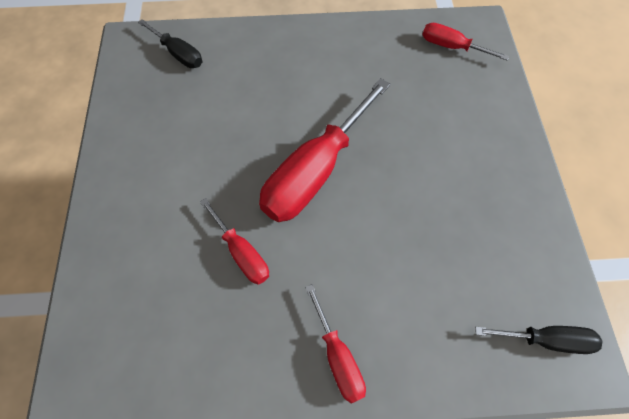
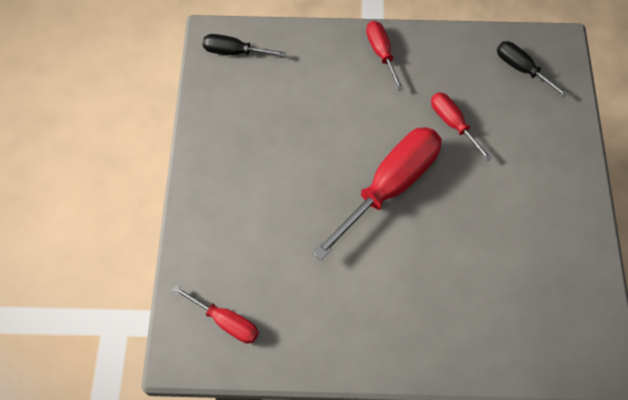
camera: 175 degrees left, 0 degrees up
black screwdriver [138,19,202,68] -> black screwdriver moved to [497,41,569,98]

